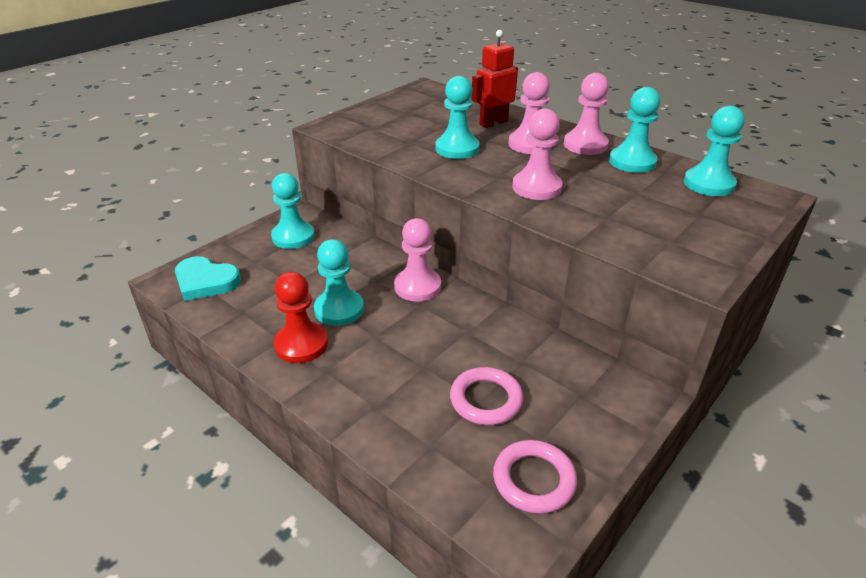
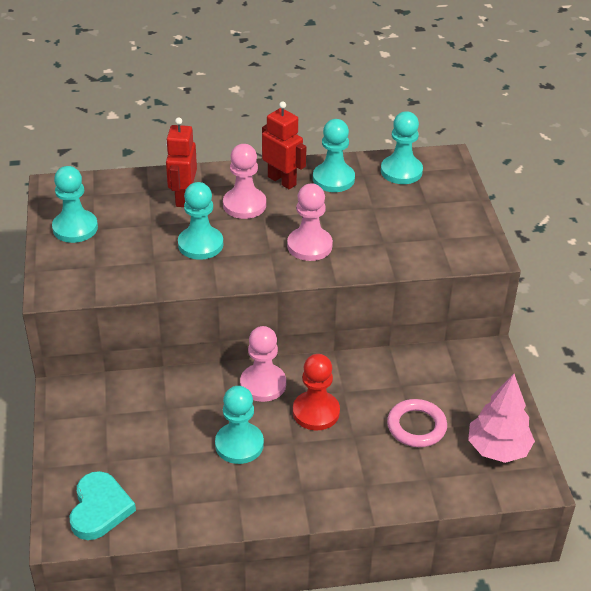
camera: 50 degrees left, 5 degrees up
turquoise heart [175,256,241,301] -> turquoise heart turned 60 degrees counterclockwise [70,471,136,540]
turquoise pawn [271,173,315,249] -> turquoise pawn moved to [52,166,98,243]
red pawn [274,272,328,363] -> red pawn moved to [293,354,340,430]
pink ring [493,440,577,514] -> pink tree [468,374,535,463]
pink pawn [564,73,609,155] -> red robot [262,101,306,189]

